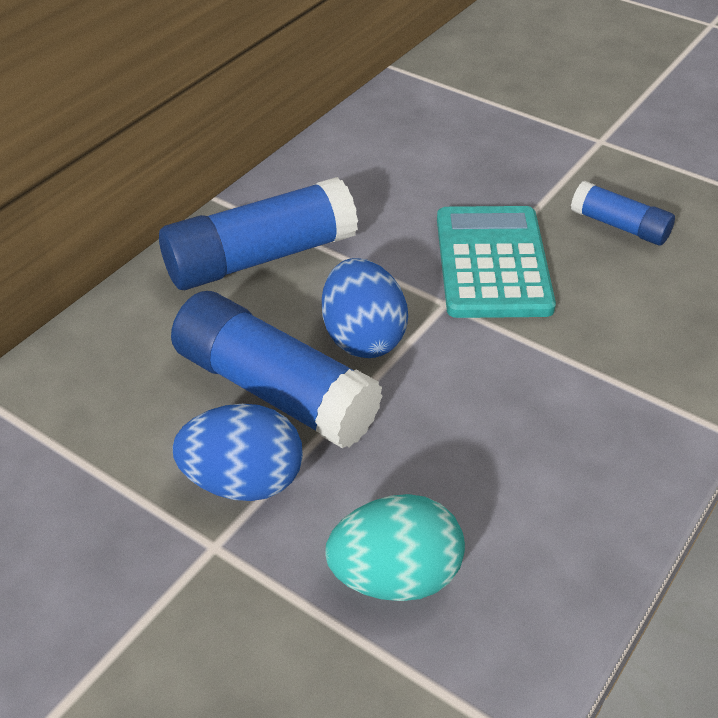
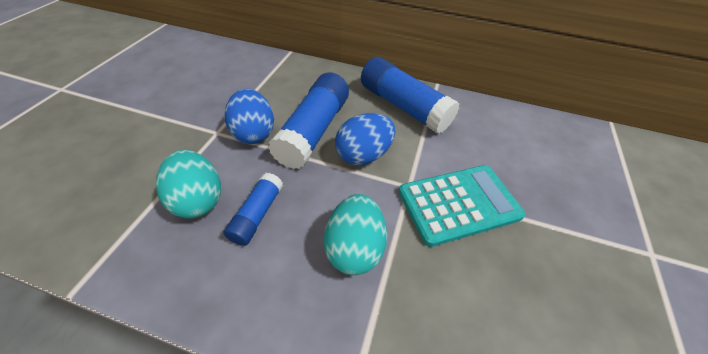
camera: 70 degrees right, 5 degrees up
blue glue stick [571,181,675,245] -> blue glue stick moved to [223,173,283,246]
none -> turquoise egg [324,194,387,275]

